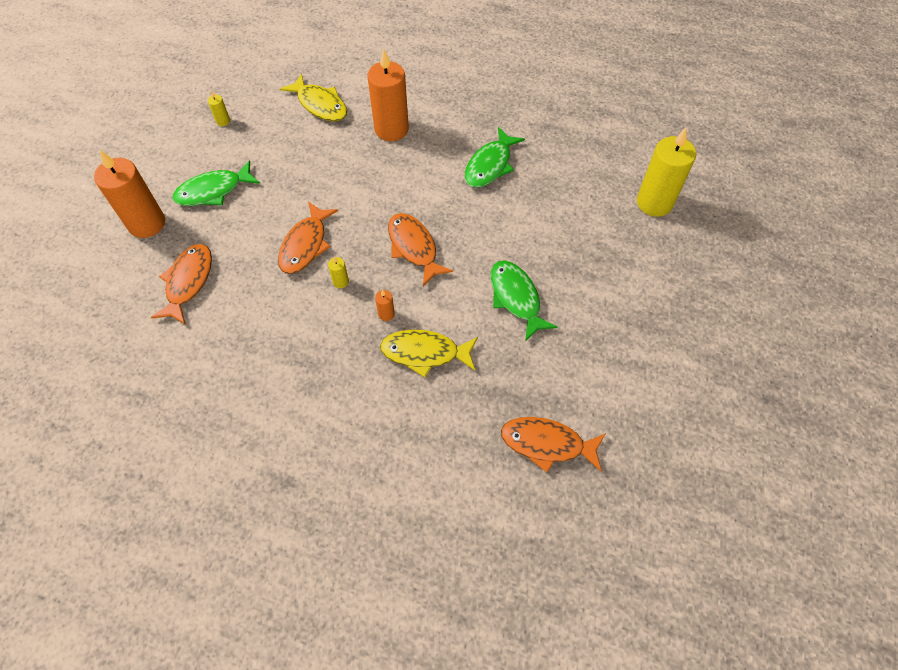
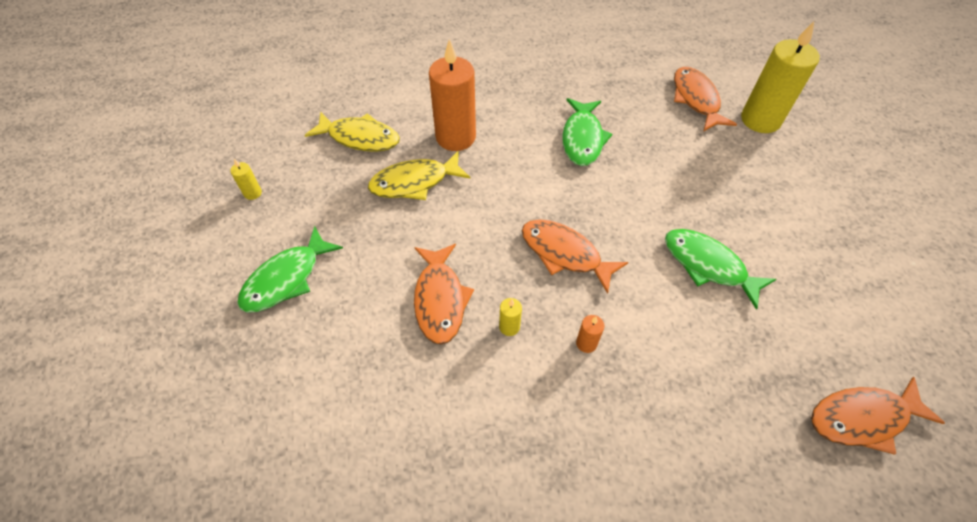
camera: 25 degrees left, 5 degrees down
orange candle [94,150,165,238] -> none
orange fish [151,244,212,325] -> orange fish moved to [674,67,737,132]
yellow fish [380,330,478,377] -> yellow fish moved to [368,151,470,200]

